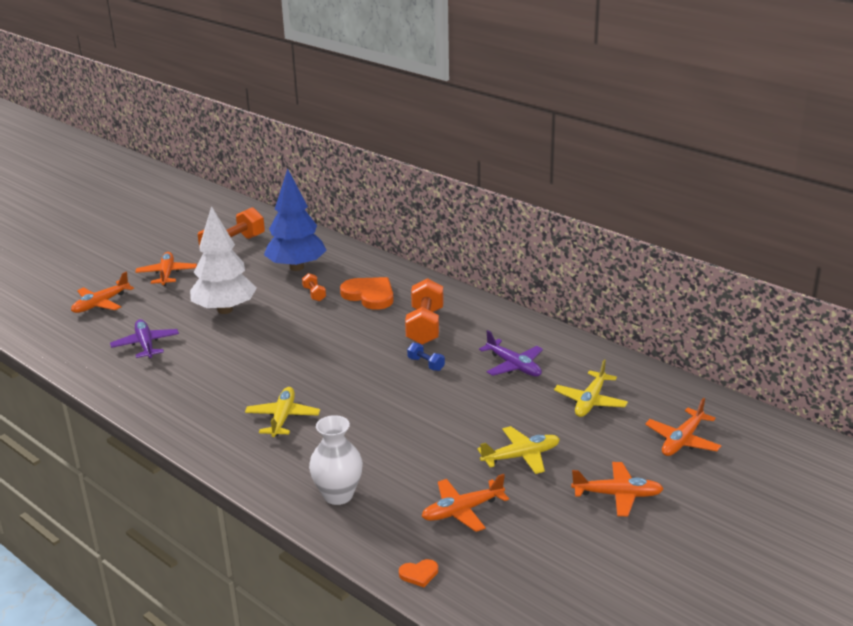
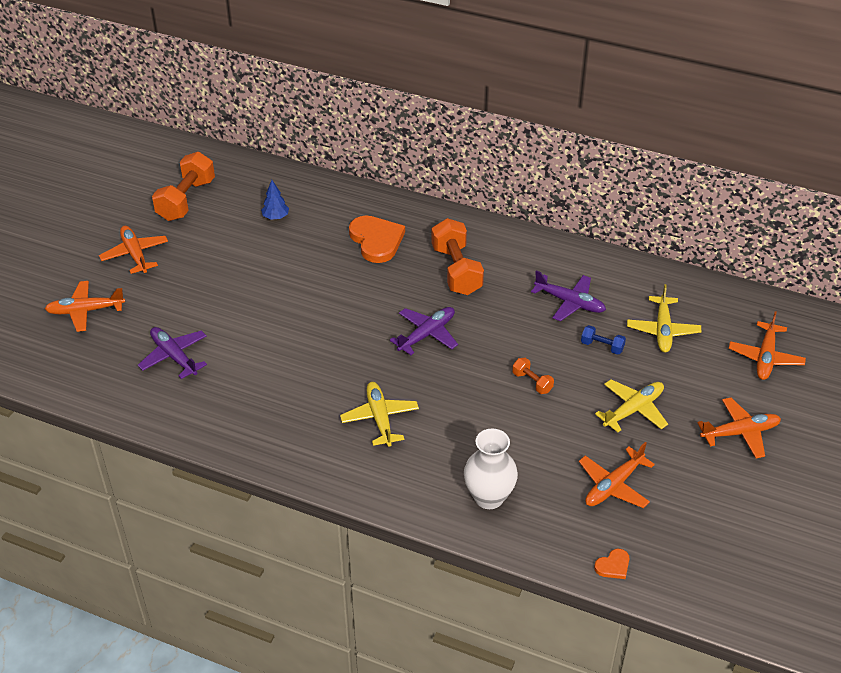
camera: 20 degrees left, 15 degrees up
orange plane [71,272,134,313] -> orange plane turned 60 degrees clockwise [45,281,125,332]
white tree [190,206,257,314] -> none
blue tree [264,168,327,271] -> blue tree [261,180,289,220], size x0.40
orange dumbbell [302,273,326,302] -> orange dumbbell moved to [512,358,554,394]
orange heart [340,277,394,310] -> orange heart turned 45 degrees clockwise [349,216,405,263]
blue dumbbell [407,343,445,371] -> blue dumbbell moved to [581,325,626,355]
none -> purple plane [390,307,458,355]

